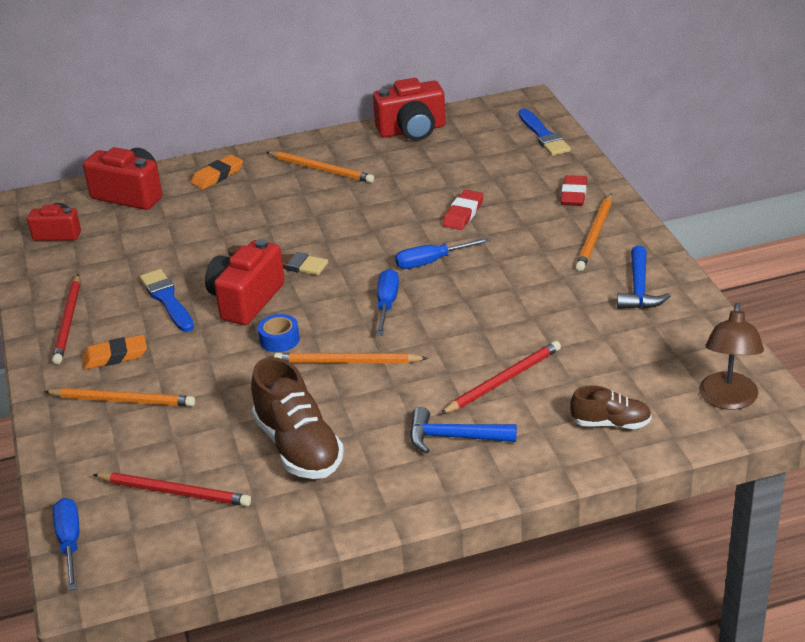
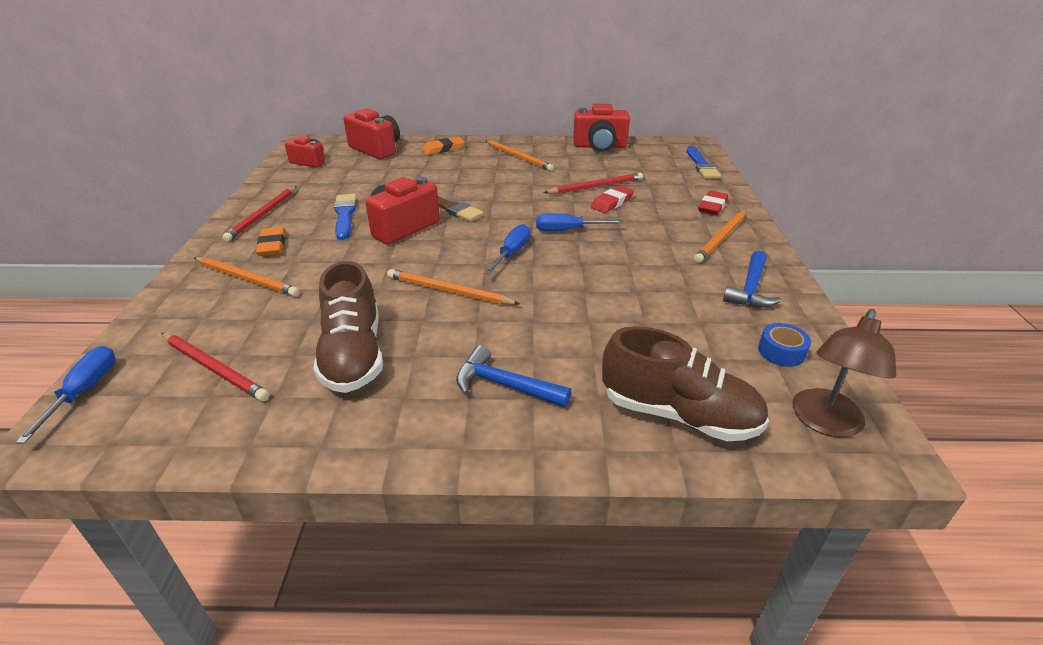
camera: 15 degrees right, 0 degrees up
orange eraser [82,335,147,369] -> orange eraser turned 75 degrees clockwise [256,227,286,256]
blue tape [258,314,300,352] -> blue tape moved to [758,323,811,367]
red pencil [440,341,561,414] -> red pencil moved to [543,173,643,194]
brown shoe [570,385,652,429] -> brown shoe [602,326,769,441], size x1.77

